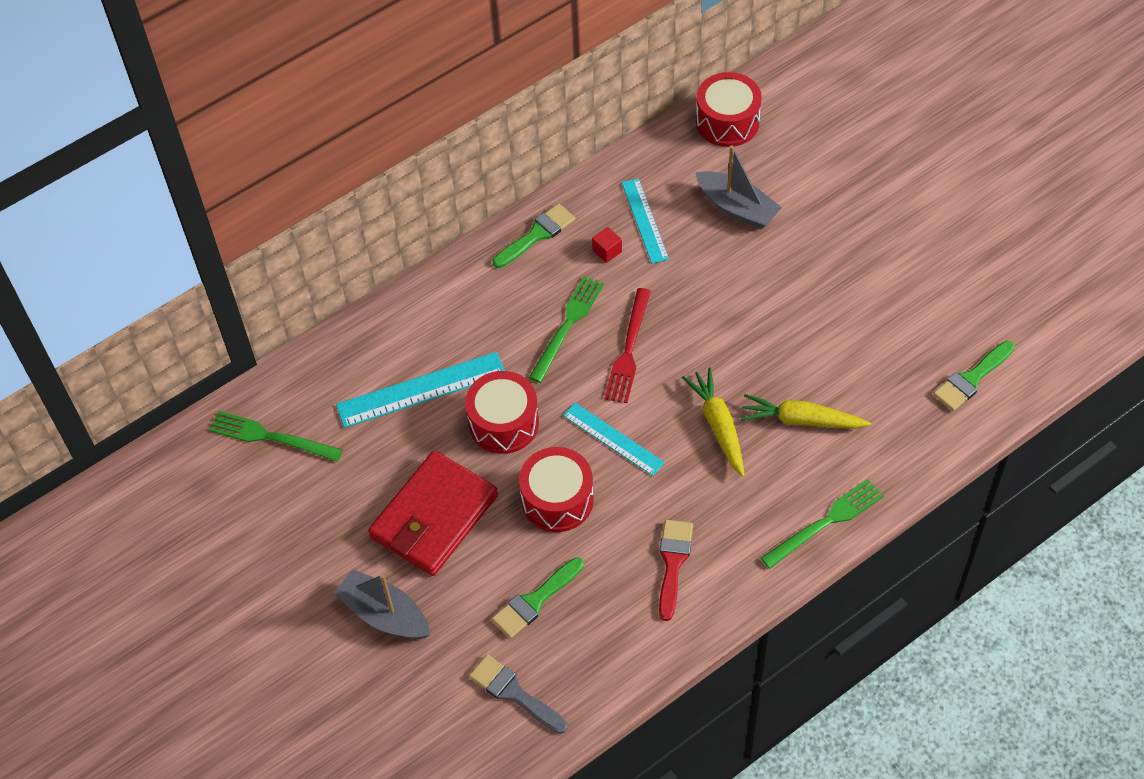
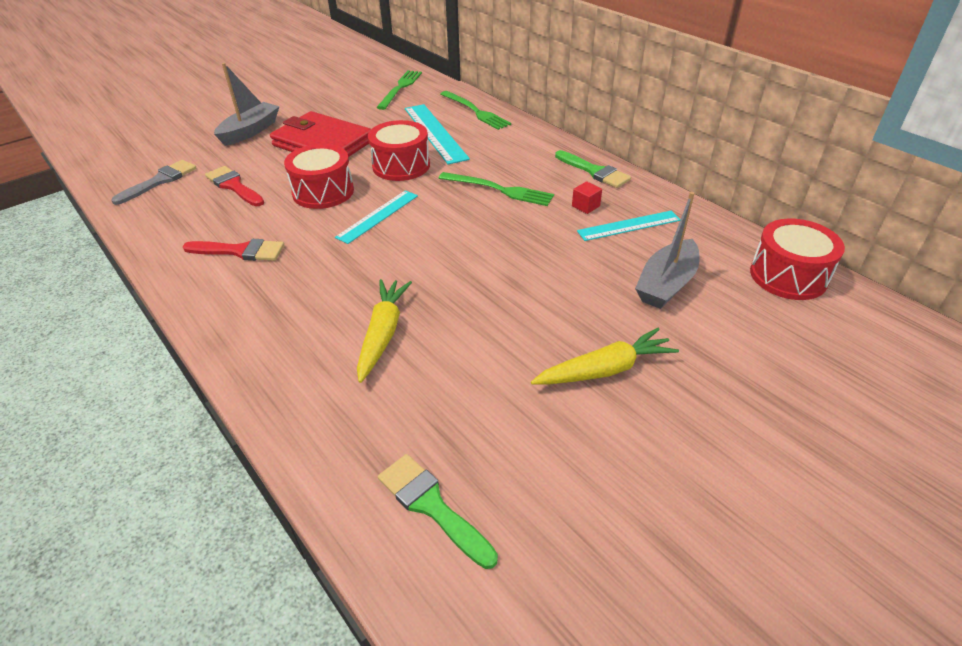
camera: 85 degrees right, 15 degrees down
green brush [492,557,584,638] -> red brush [205,166,264,206]
red fork [605,288,651,403] -> none
yellow carrot [682,368,745,477] -> yellow carrot moved to [531,328,679,385]
green fork [761,479,884,569] -> green fork moved to [441,91,511,130]

